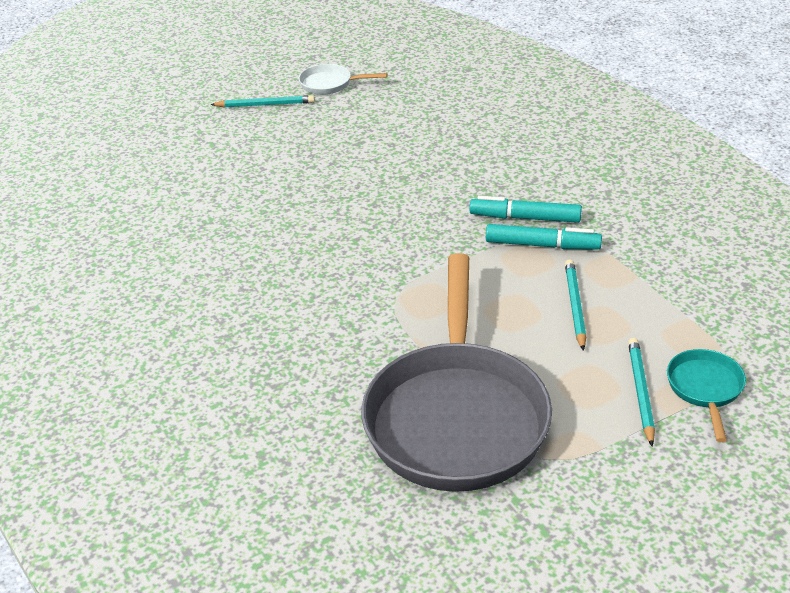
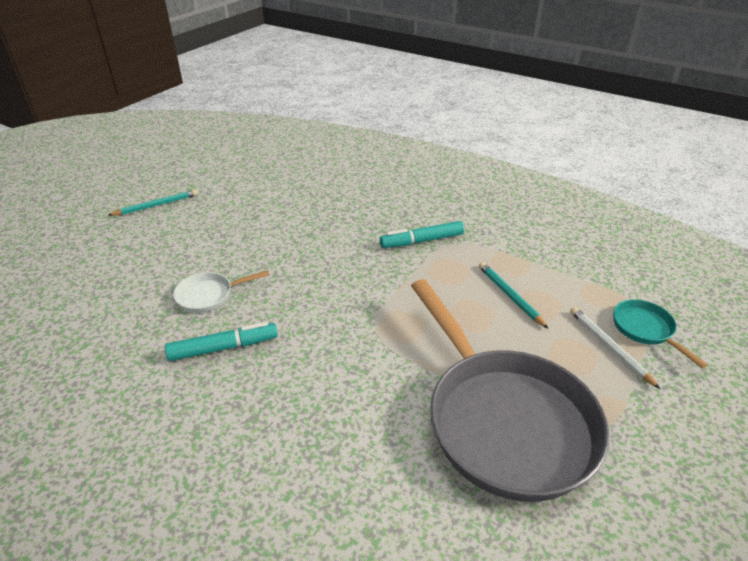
camera: 30 degrees left, 0 degrees up
white pan [299,64,387,95] -> white pan moved to [173,270,269,313]
turquoise marker [486,224,602,249] -> turquoise marker moved to [165,322,278,361]
turquoise pencil [628,338,655,447] -> white pencil [570,307,660,389]

